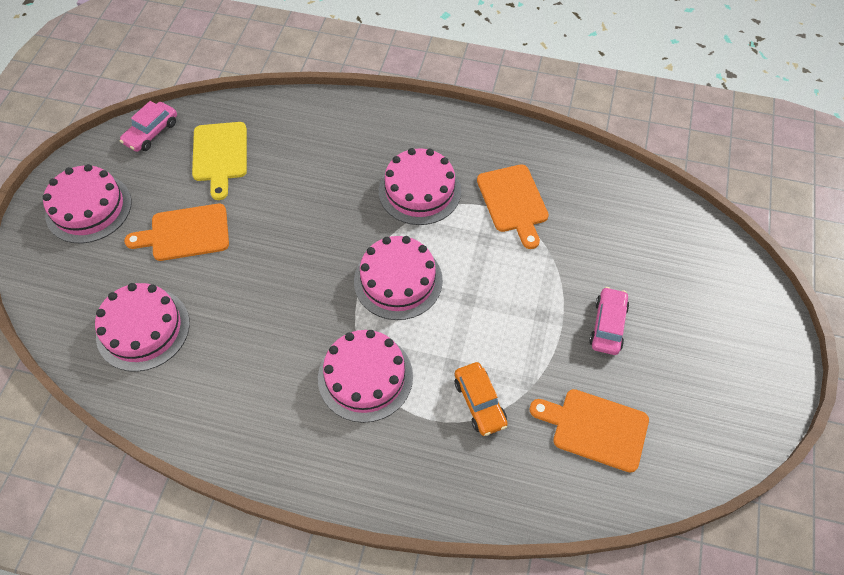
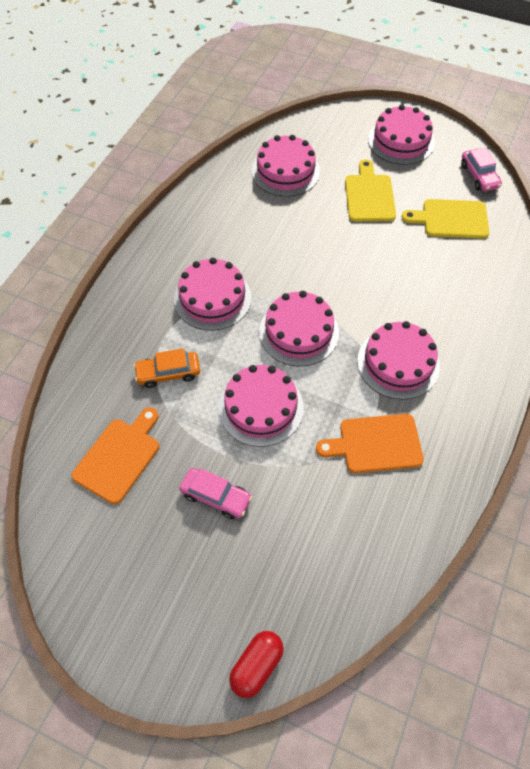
camera: 100 degrees right, 0 degrees up
pink car [120,101,177,152] -> pink car turned 150 degrees counterclockwise [461,147,502,192]
orange cutting board [124,204,229,261] -> yellow cutting board [345,159,396,222]
none -> pink cake [218,365,304,447]
none -> red capsule [229,631,284,698]

